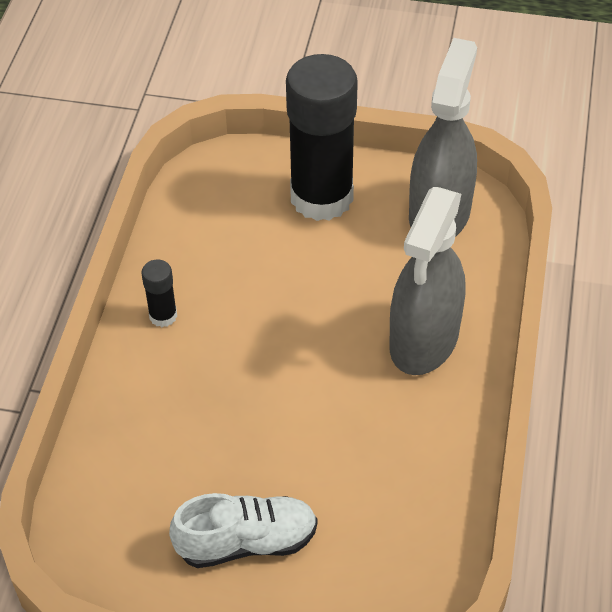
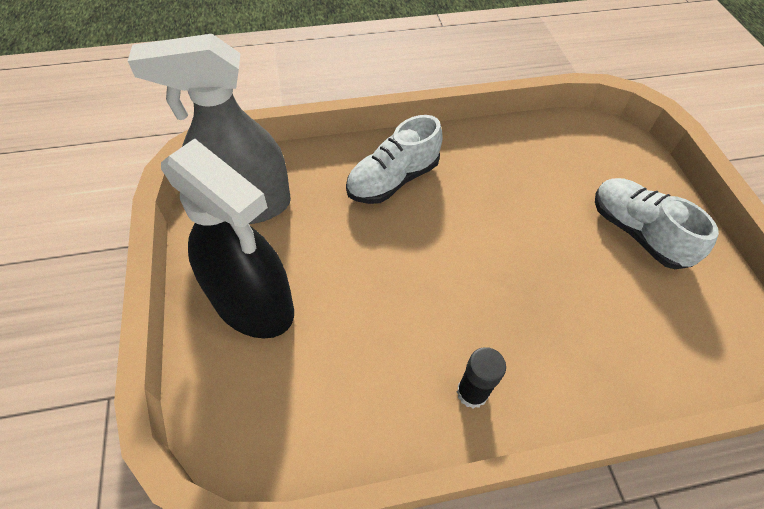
camera: 115 degrees left, 5 degrees up
black glue stick [286,54,358,221] -> black spray bottle [161,138,294,339]
grey spray bottle [389,187,466,375] -> white shoe [346,115,443,204]

